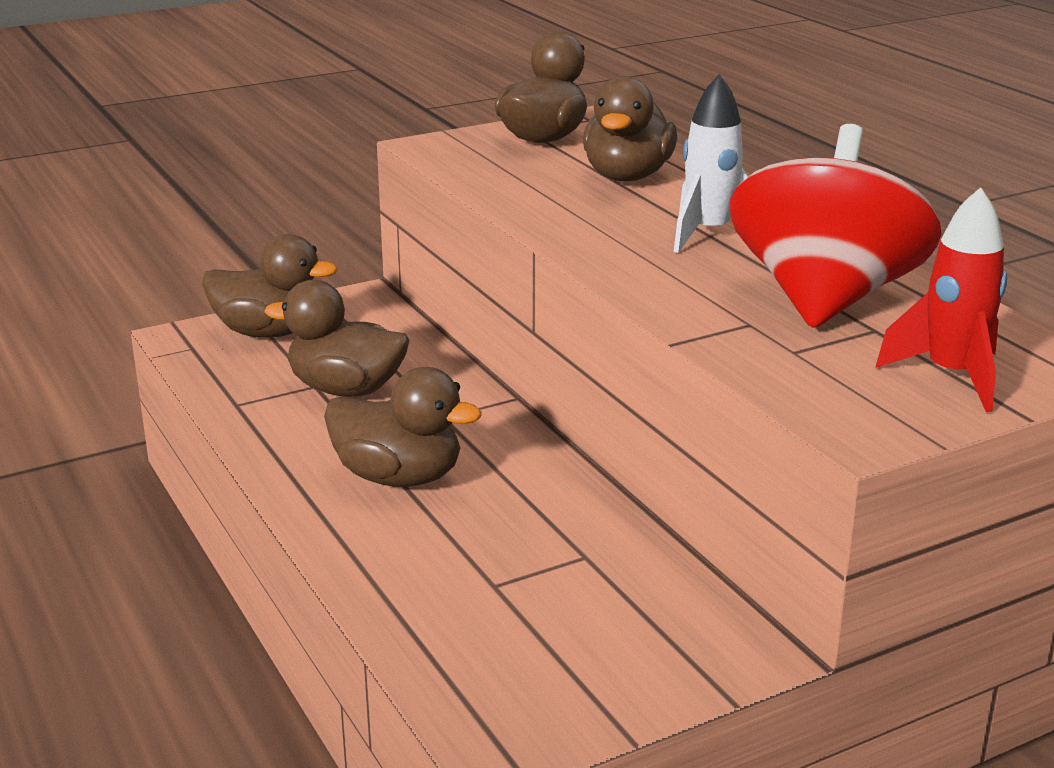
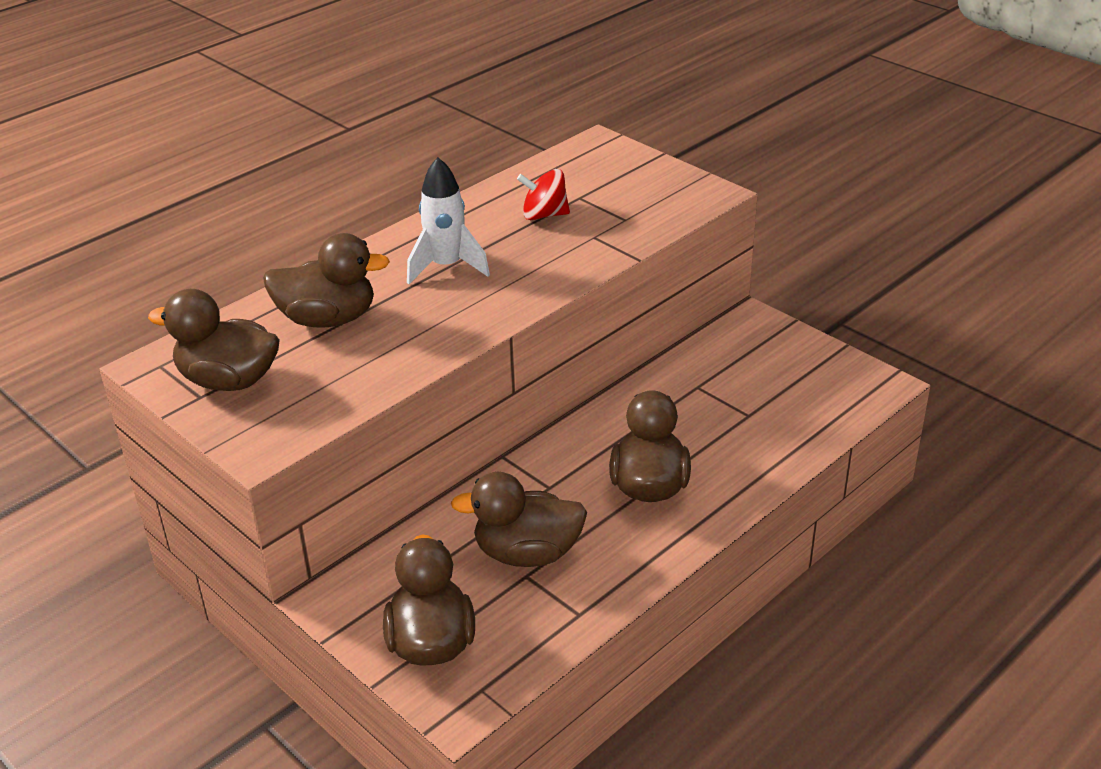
camera: 105 degrees left, 10 degrees up
brown duck [264,280,409,397] -> brown duck turned 90 degrees clockwise [451,472,587,567]
red spinning top [730,124,942,328] -> red spinning top [517,169,570,220], size x0.45
red rocket [875,187,1007,412] -> none

